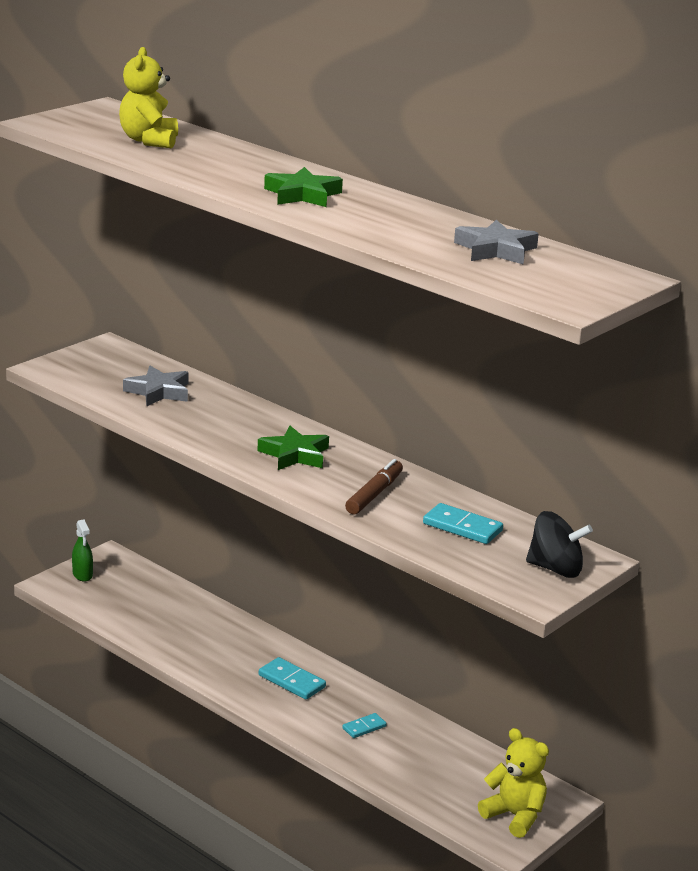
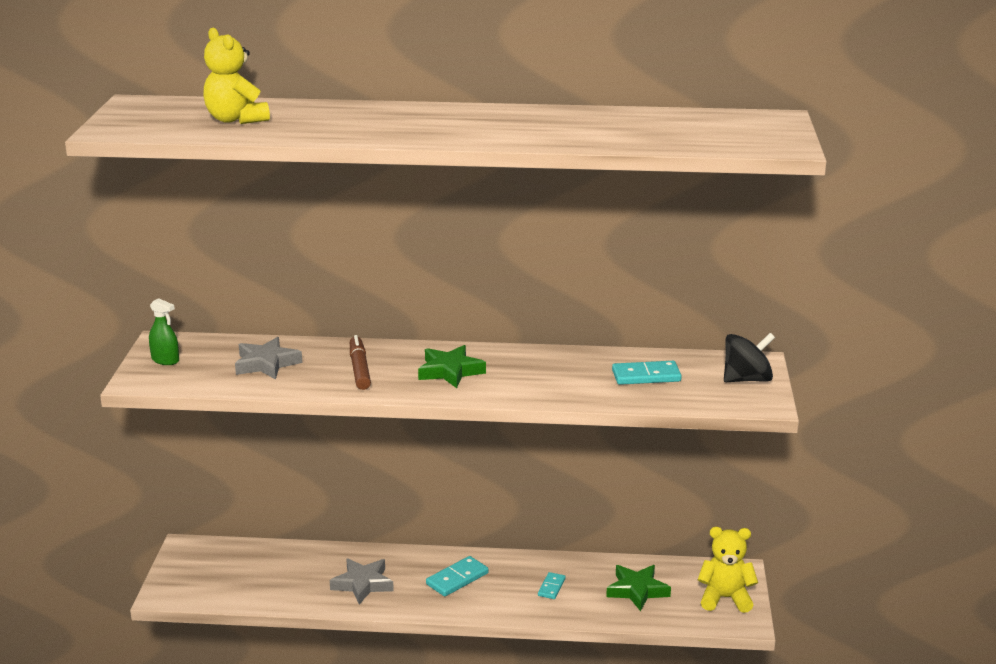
camera: 35 degrees left, 0 degrees up
green spray bottle [72,519,93,582] -> green spray bottle moved to [149,298,179,365]
turquoise domino [259,657,326,700] -> turquoise domino turned 45 degrees counterclockwise [426,556,489,596]
green star [264,167,343,207] -> green star moved to [606,565,671,611]
brown marker [345,459,403,514] -> brown marker moved to [350,335,371,390]
grey star [454,220,539,265] -> grey star moved to [330,558,394,604]

